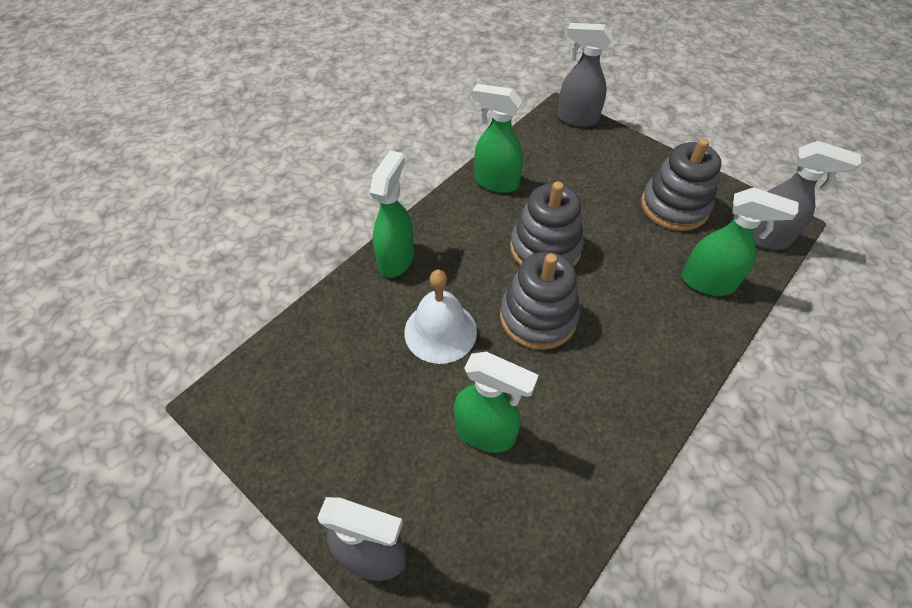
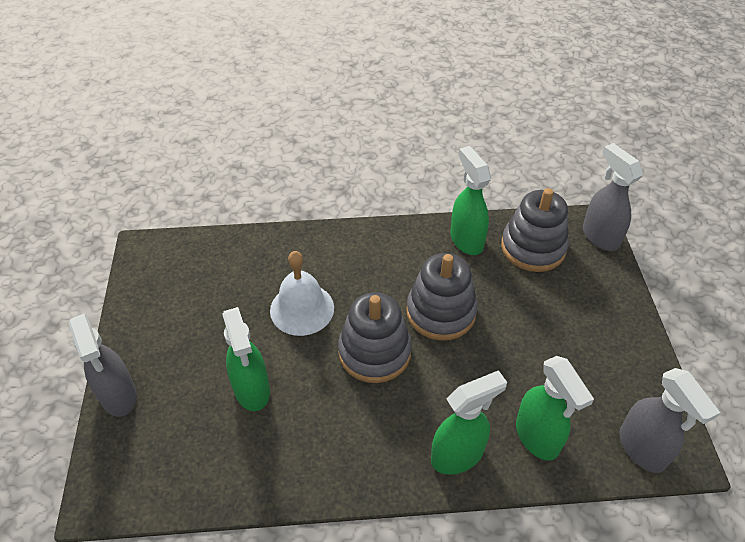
camera: 45 degrees right, 5 degrees down
green spray bottle [370,150,414,278] -> green spray bottle moved to [431,370,507,475]
grey stacking toy [641,138,721,231] -> grey stacking toy moved to [501,188,569,272]

